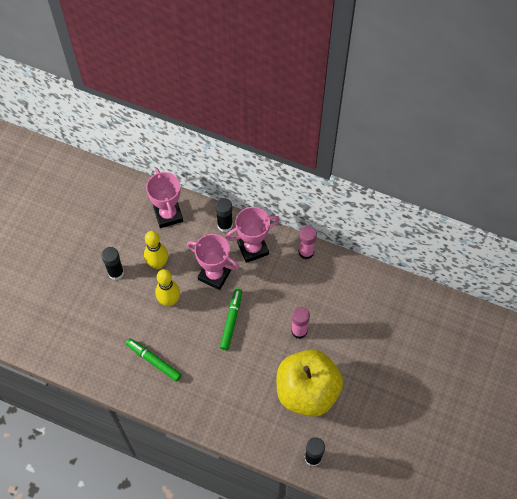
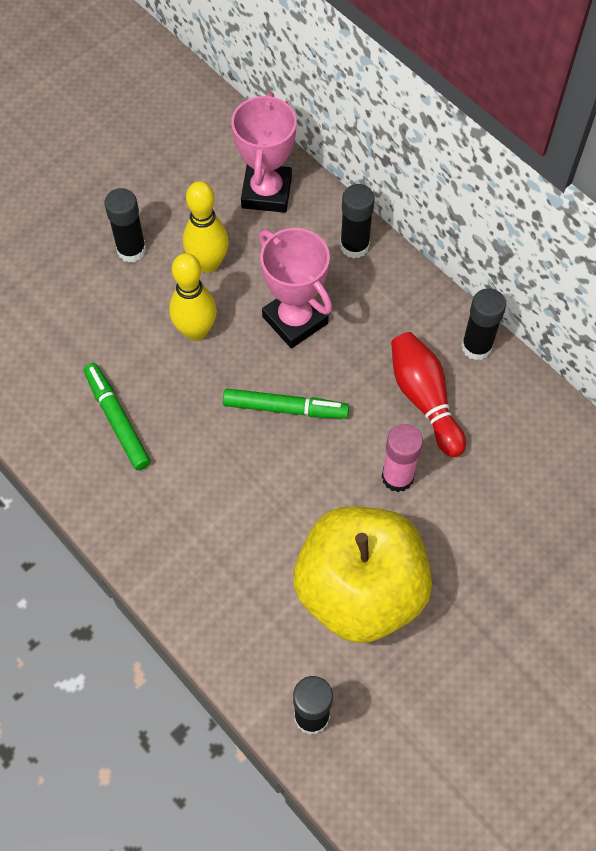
camera: 25 degrees right, 0 degrees up
green marker [220,288,242,350] -> green marker turned 60 degrees clockwise [223,389,349,419]
pink trophy [226,207,280,263] -> none
pink glue stick [298,226,317,259] -> black glue stick [461,288,506,360]
none -> red bowling pin [391,332,466,457]

